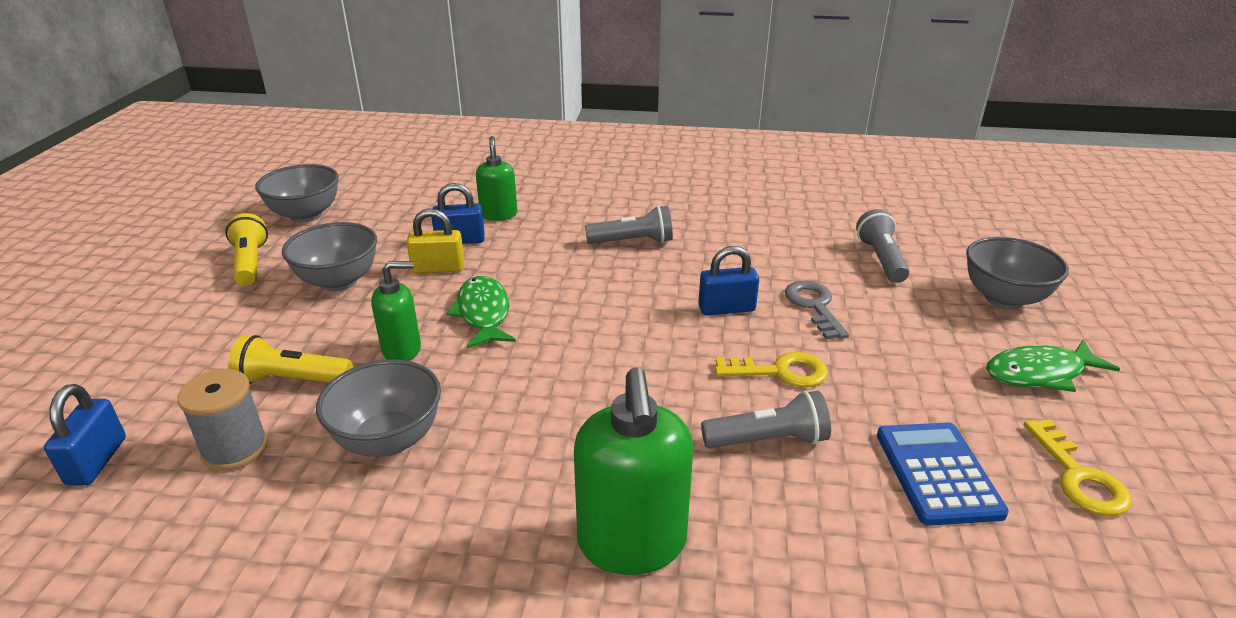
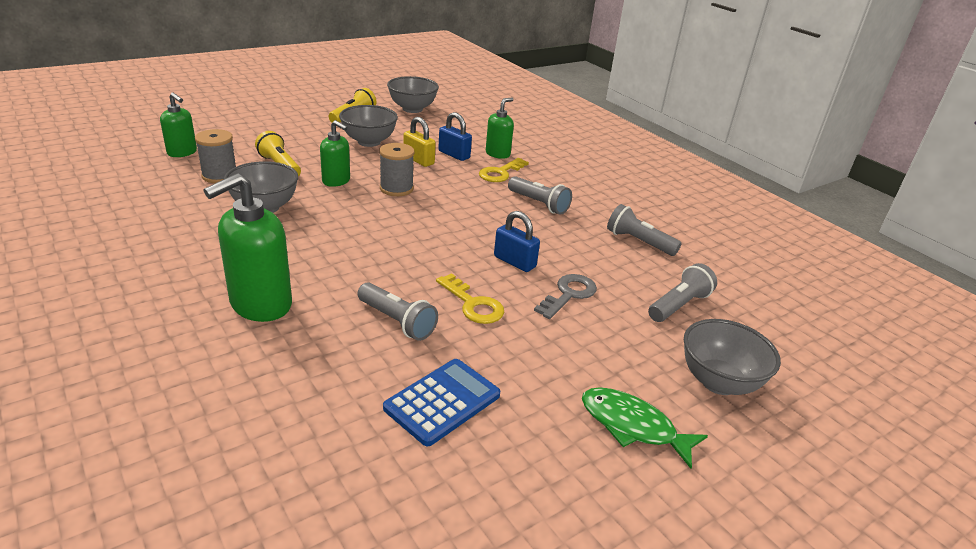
camera: 45 degrees right, 0 degrees up
blue padlock [44,384,126,485] -> green soap dispenser [160,93,197,157]
green fish [446,276,516,349] -> grey spool [379,143,414,196]
yellow key [1024,419,1132,516] -> yellow key moved to [479,158,529,182]
none -> grey flashlight [607,204,682,256]

